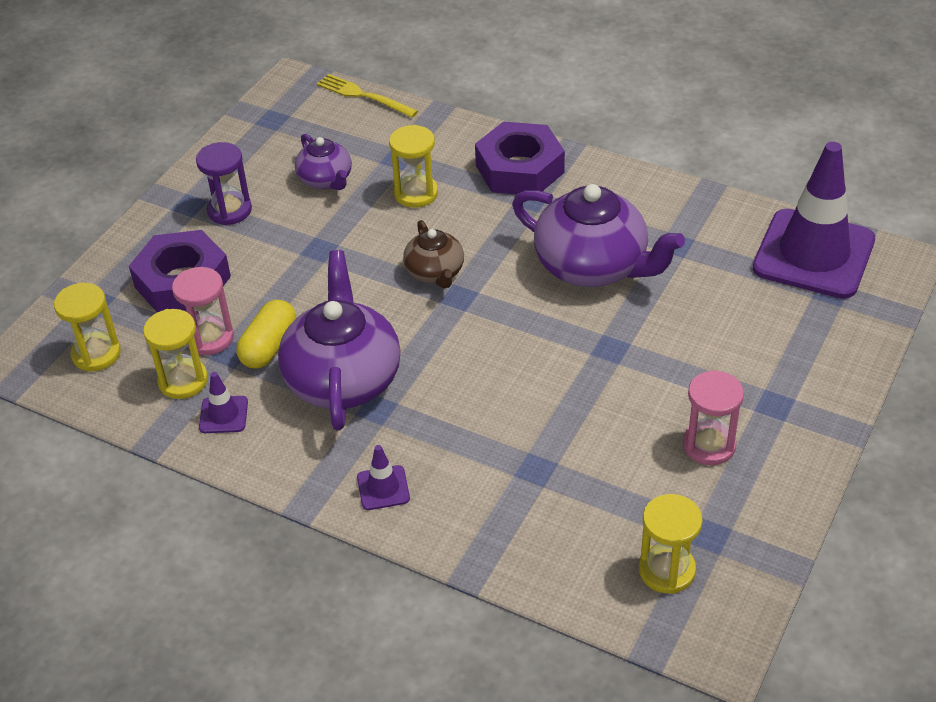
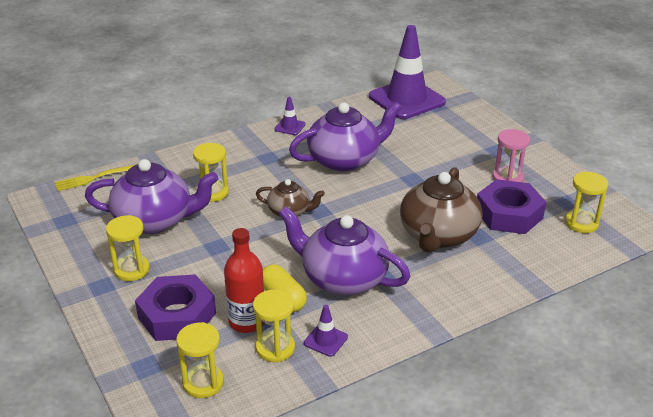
camera: 60 degrees left, 10 degrees down
pink hourglass [172,267,234,355] -> red bottle [224,228,264,333]
purple hourglass [196,142,252,225] -> yellow hourglass [106,215,150,281]
purple teapot [295,134,352,190] -> purple teapot [85,159,219,234], size x1.85
purple traffic cone [357,445,410,510] -> purple traffic cone moved to [274,97,306,135]
purple nut [475,122,565,194] -> purple nut moved to [477,179,546,234]
none -> brown teapot [400,167,482,253]

